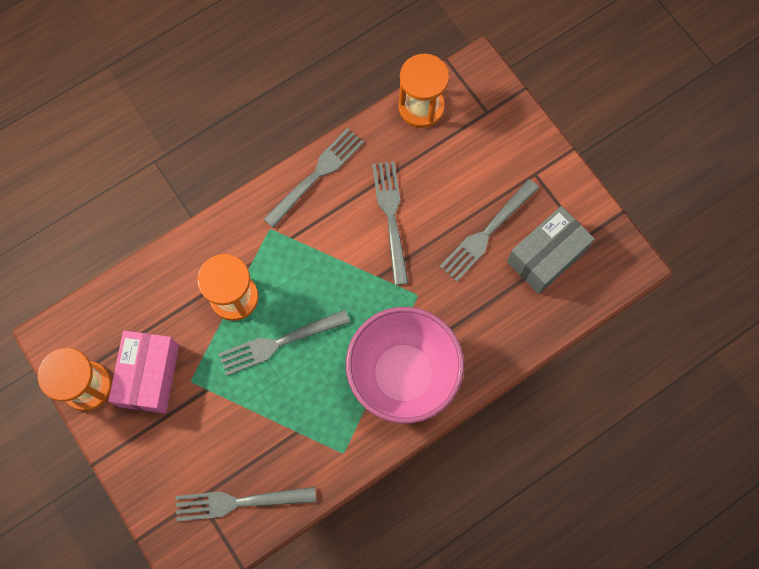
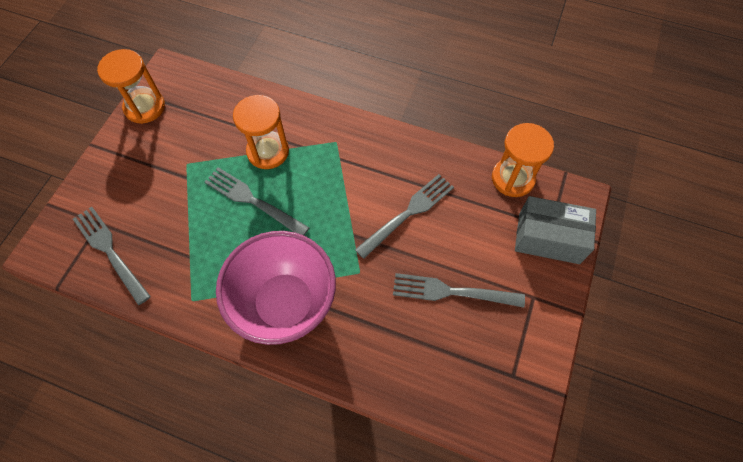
camera: 55 degrees right, 10 degrees down
pink box [108,331,179,414] -> none
grey fork [264,128,364,228] -> none
grey box [507,206,595,294] -> grey box moved to [515,196,596,264]

